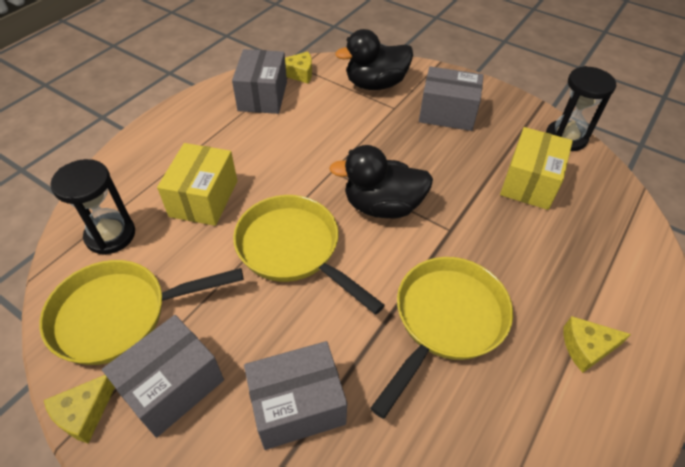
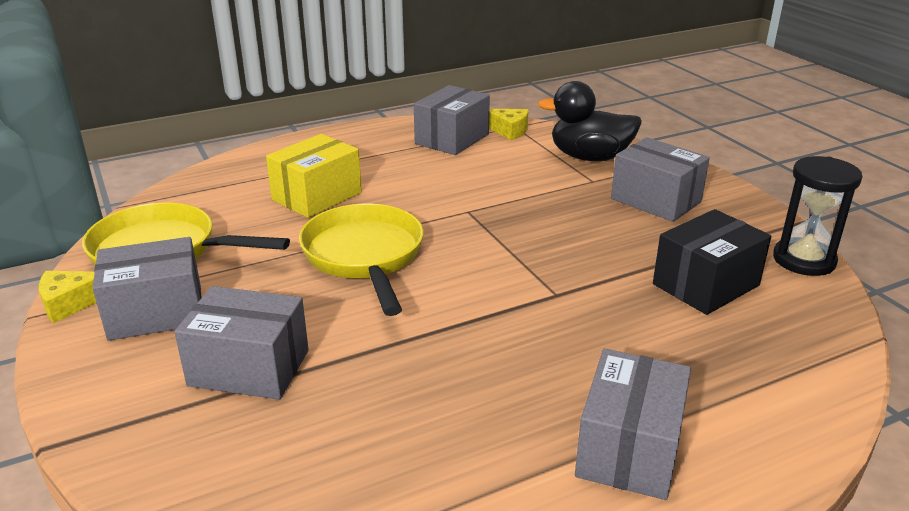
camera: 30 degrees right, 20 degrees down
black hourglass [50,159,135,255] -> none
black duck [329,145,433,219] -> none
yellow pan [370,257,513,419] -> none
yellow box [500,127,573,210] -> black box [653,209,771,315]
yellow cheese [564,316,631,373] -> grey box [575,349,691,500]

